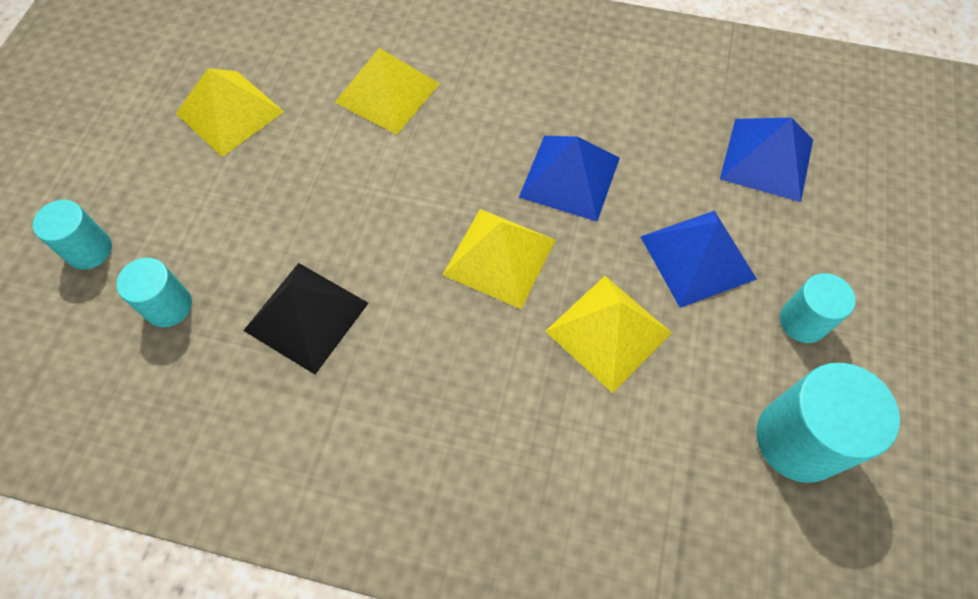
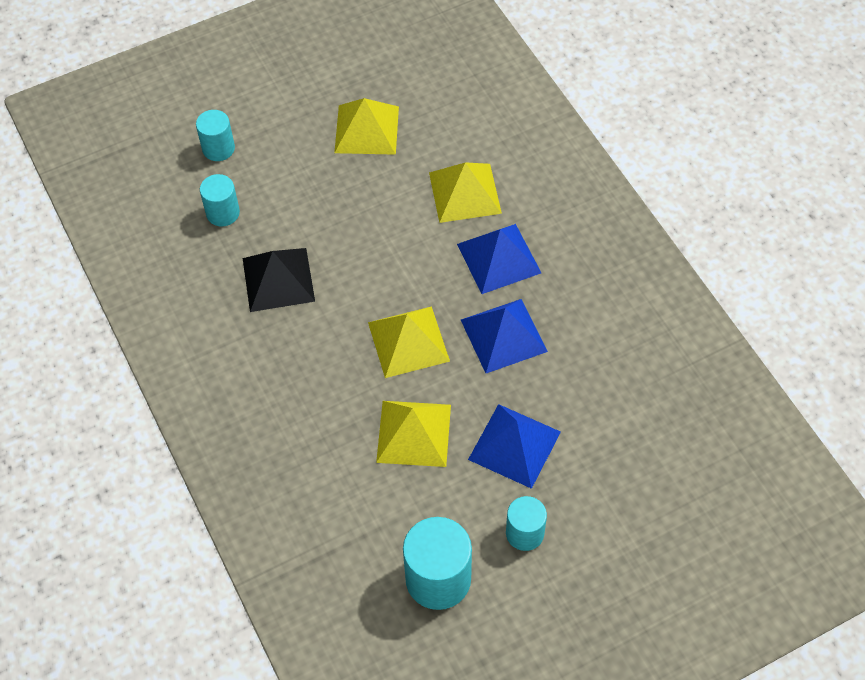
camera: 50 degrees right, 5 degrees down
blue pyramid [720,118,813,202] -> blue pyramid moved to [457,224,541,294]

